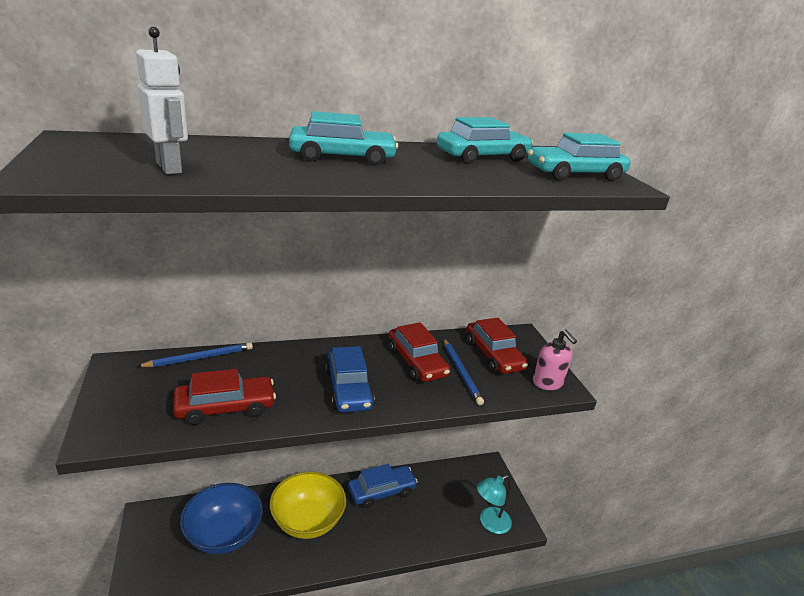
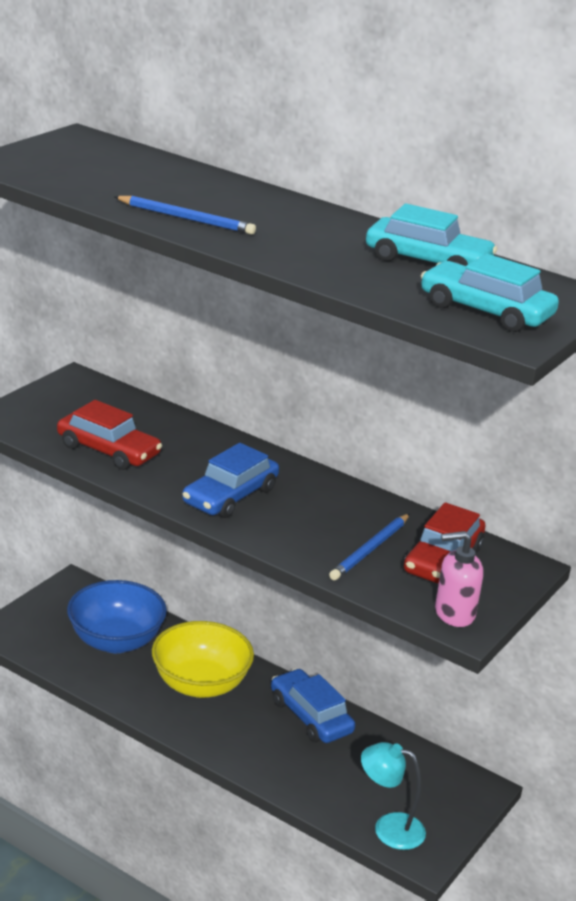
camera: 50 degrees right, 0 degrees up
white robot [136,27,188,174] -> none
blue pencil [136,342,253,367] -> blue pencil moved to [114,196,256,235]
turquoise car [289,111,398,166] -> none
blue car [348,464,418,508] -> blue car turned 150 degrees counterclockwise [271,669,355,743]
red car [388,322,450,382] -> none
pink soap dispenser [533,329,577,390] -> pink soap dispenser turned 60 degrees clockwise [435,531,483,627]

